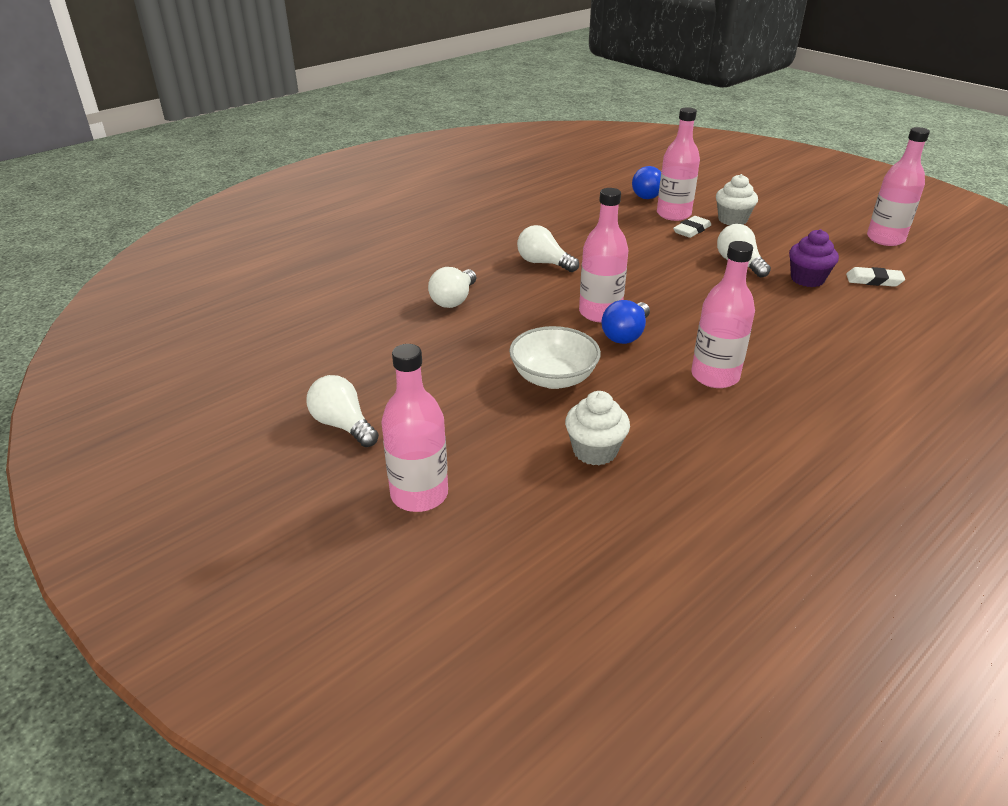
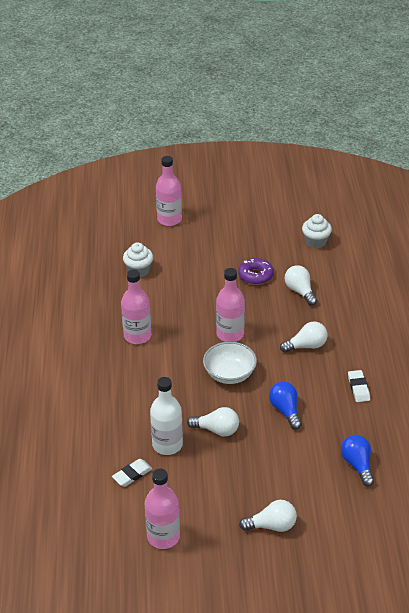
camera: 130 degrees right, 5 degrees up
white light bulb [307,375,379,447] -> white light bulb moved to [239,500,297,532]
white bowl [509,326,601,389] -> white bowl moved to [203,342,257,384]
blue light bulb [601,300,650,344] -> blue light bulb moved to [269,382,302,430]
pink bottle [657,107,700,221] -> none
white eraser [673,216,711,238] -> white eraser moved to [348,370,370,402]
white cupcake [716,174,758,225] -> white cupcake moved to [302,214,332,249]
purple cupcake [789,229,839,287] -> white bottle [150,377,183,455]
none -> purple donut [238,258,274,285]

